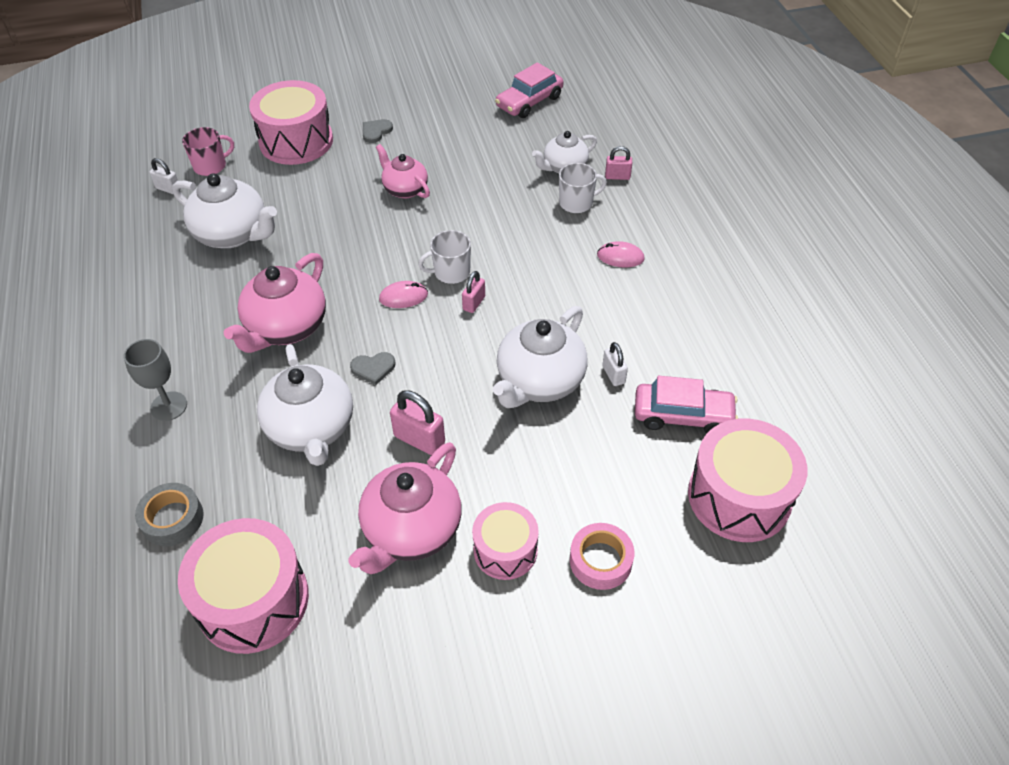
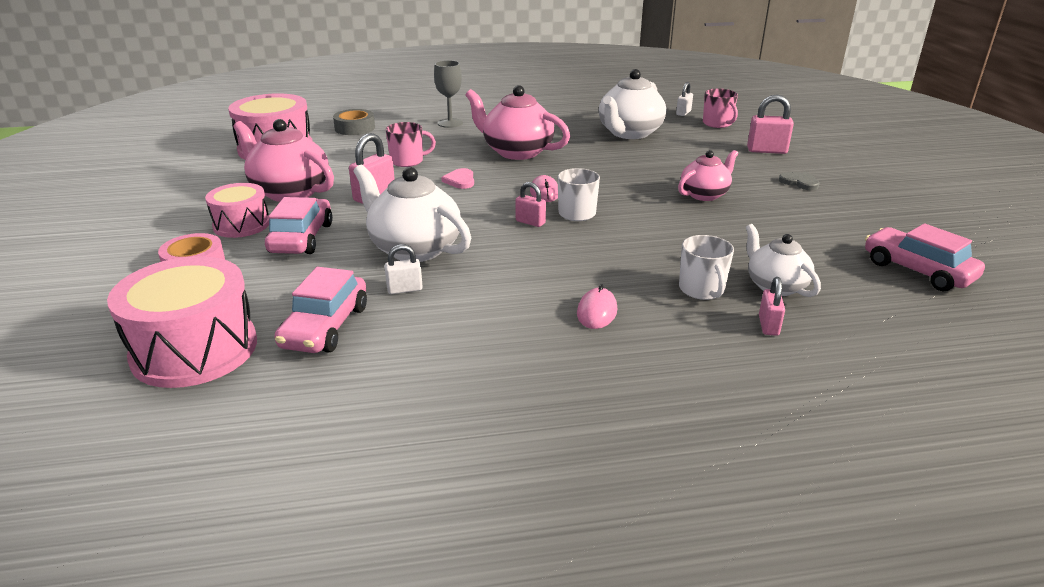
camera: 95 degrees right, 20 degrees down
pink drum [249,80,333,165] -> pink padlock [747,95,794,154]
white teapot [257,344,353,466] -> pink mug [386,122,436,167]
grey heart [350,352,395,385] -> pink heart [441,168,474,189]
none -> pink car [265,197,333,254]

